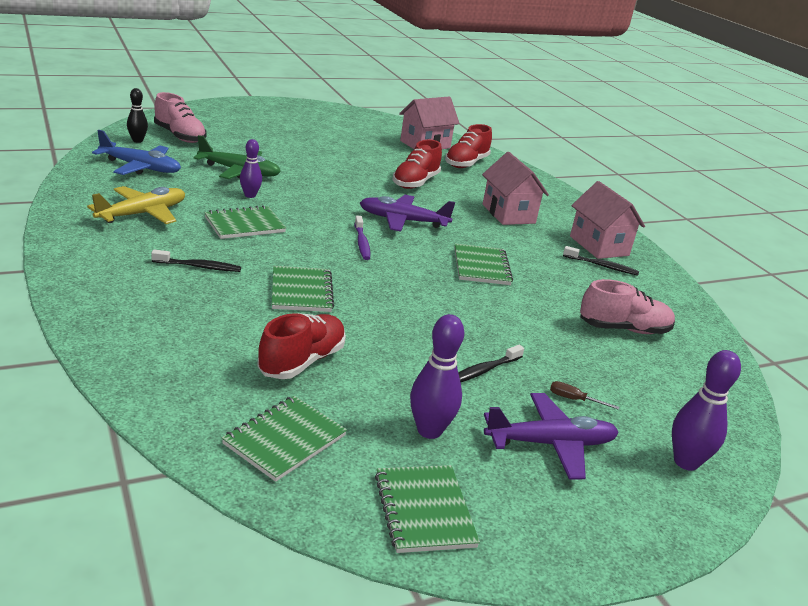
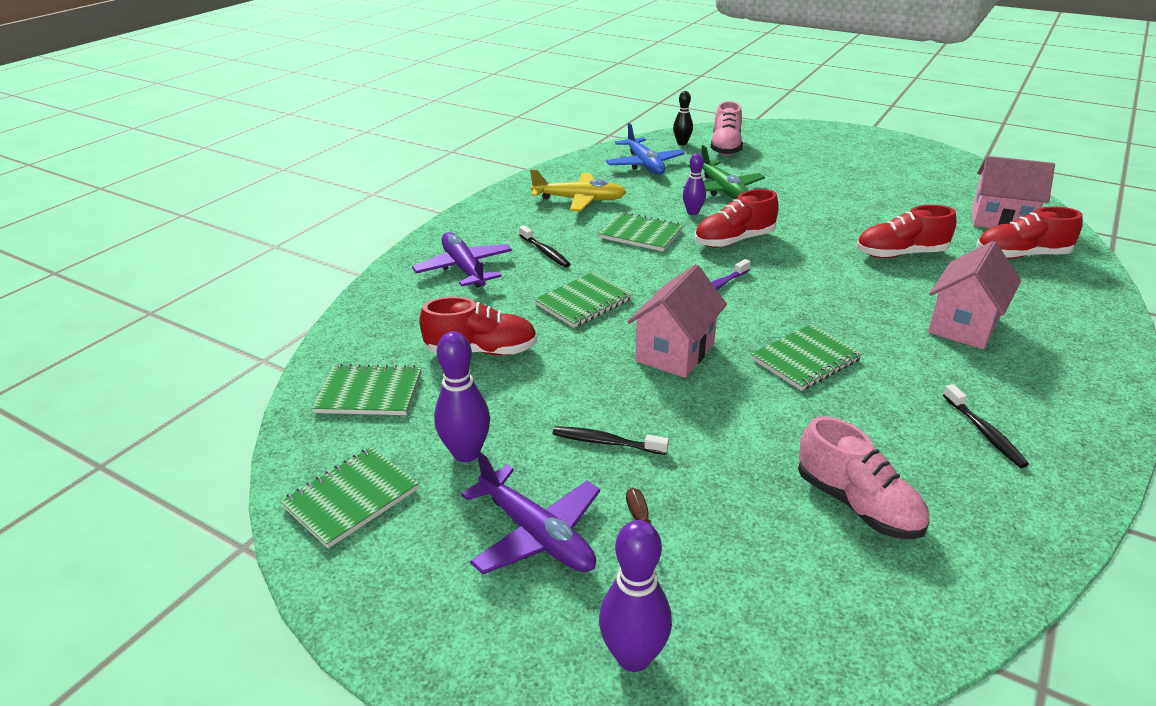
camera: 60 degrees right, 5 degrees up
purple plane [360,195,455,232] -> purple plane moved to [412,232,512,288]
pink house [570,181,645,259] -> pink house moved to [628,264,727,378]
none -> red shoe [694,189,779,248]

